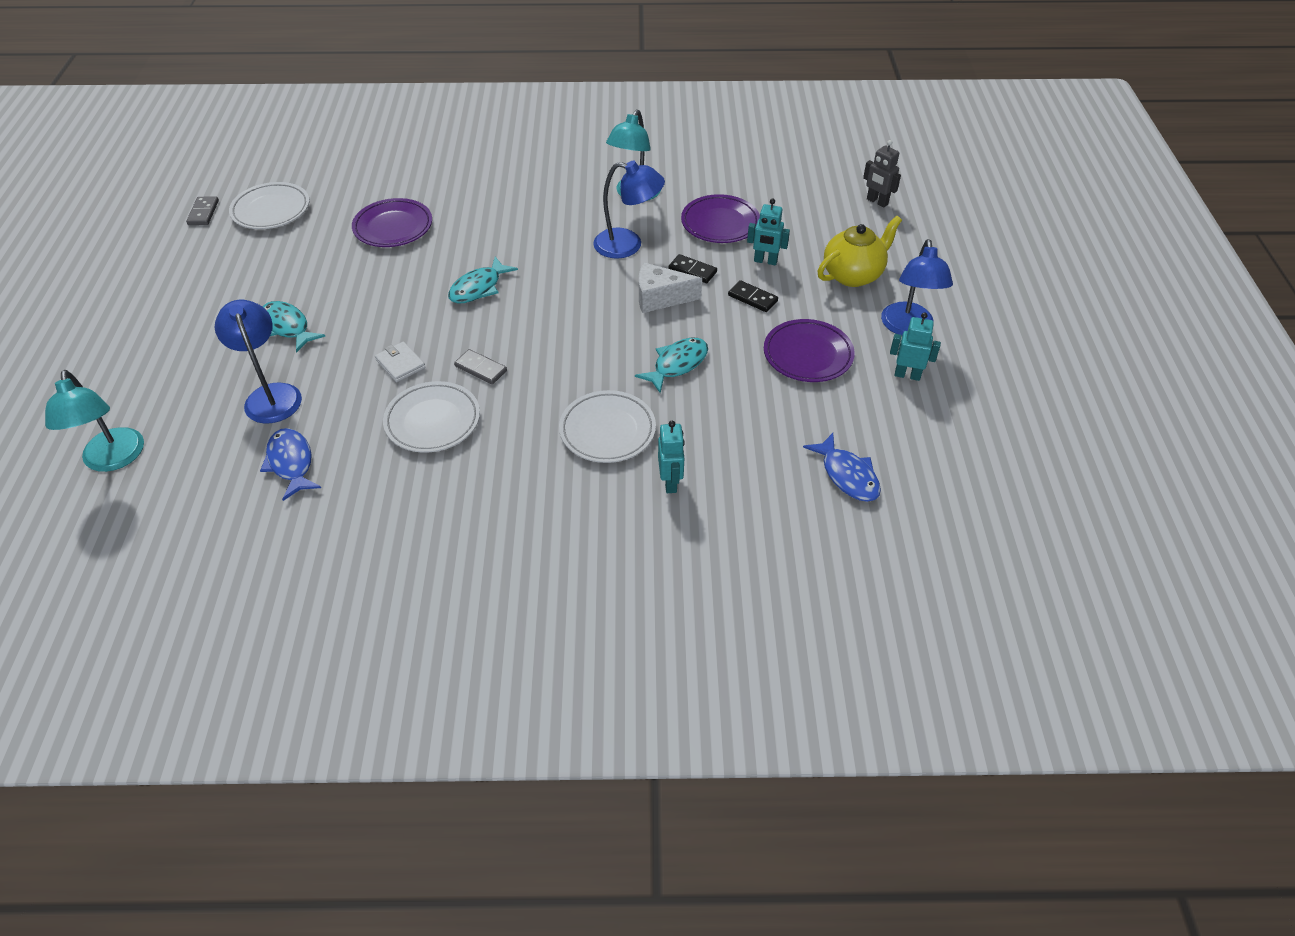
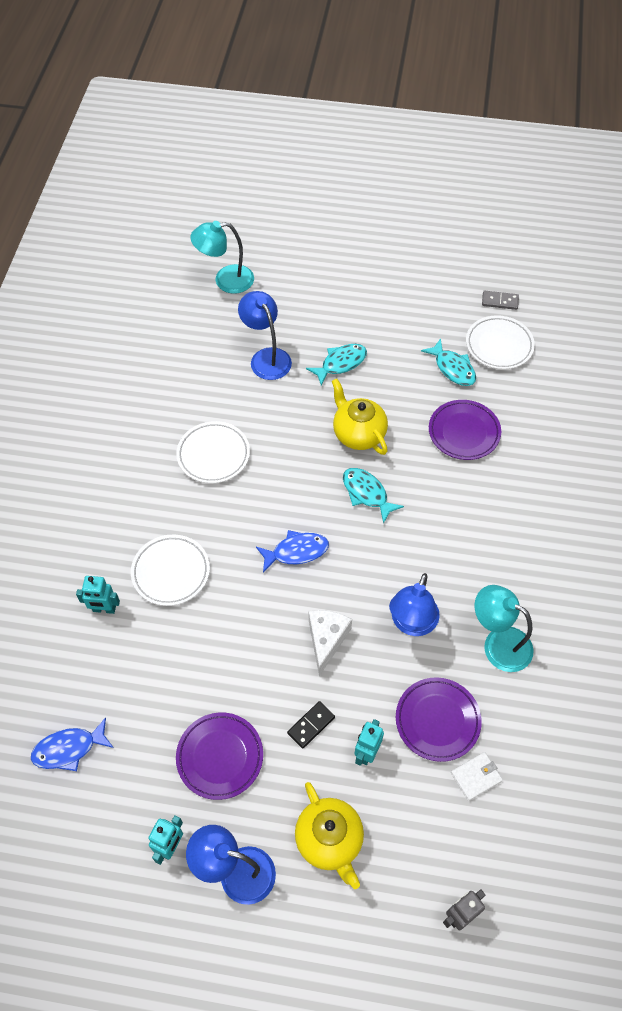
camera: 100 degrees right, 10 degrees up
blue lamp [215,300,302,424] -> blue lamp turned 105 degrees counterclockwise [238,291,292,380]
blue fish [260,428,321,501] -> blue fish moved to [256,530,329,572]
white wallet [375,341,426,382] -> white wallet moved to [451,752,503,801]
grey domino [454,349,507,384] -> none
turquoise fish [635,338,708,393] -> turquoise fish moved to [421,338,476,386]
black domino [669,254,717,283] -> none
none -> yellow teapot [332,379,388,455]

